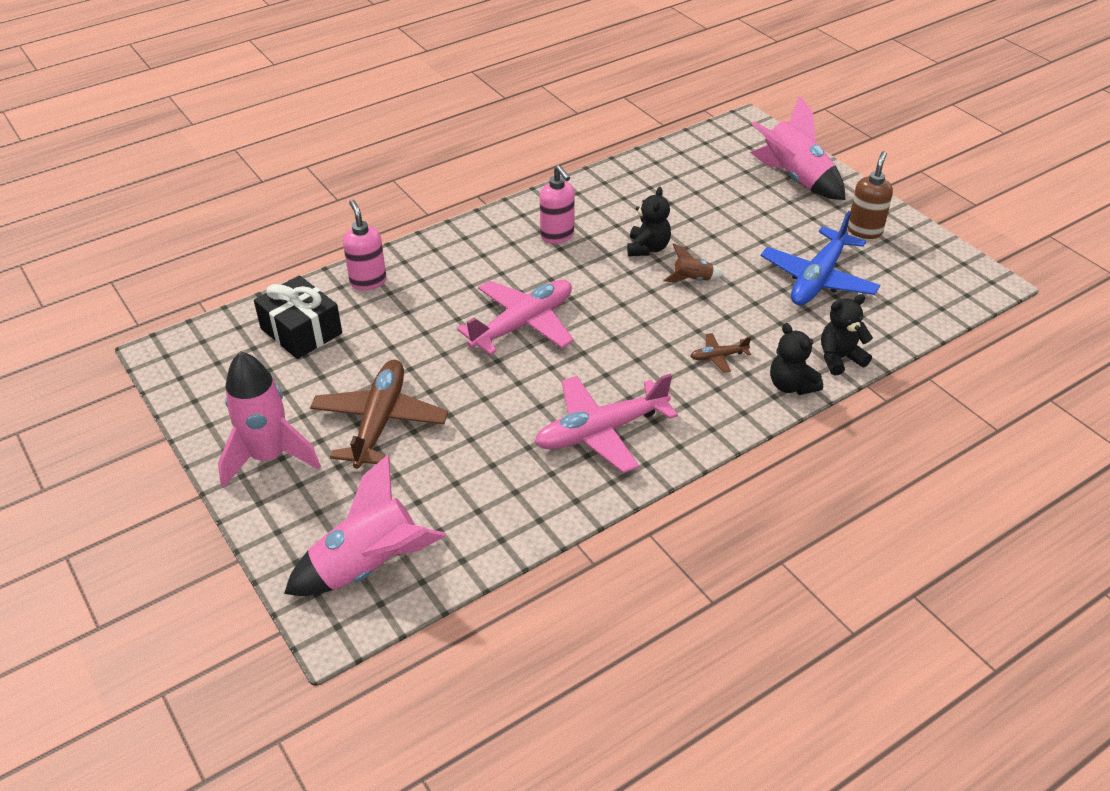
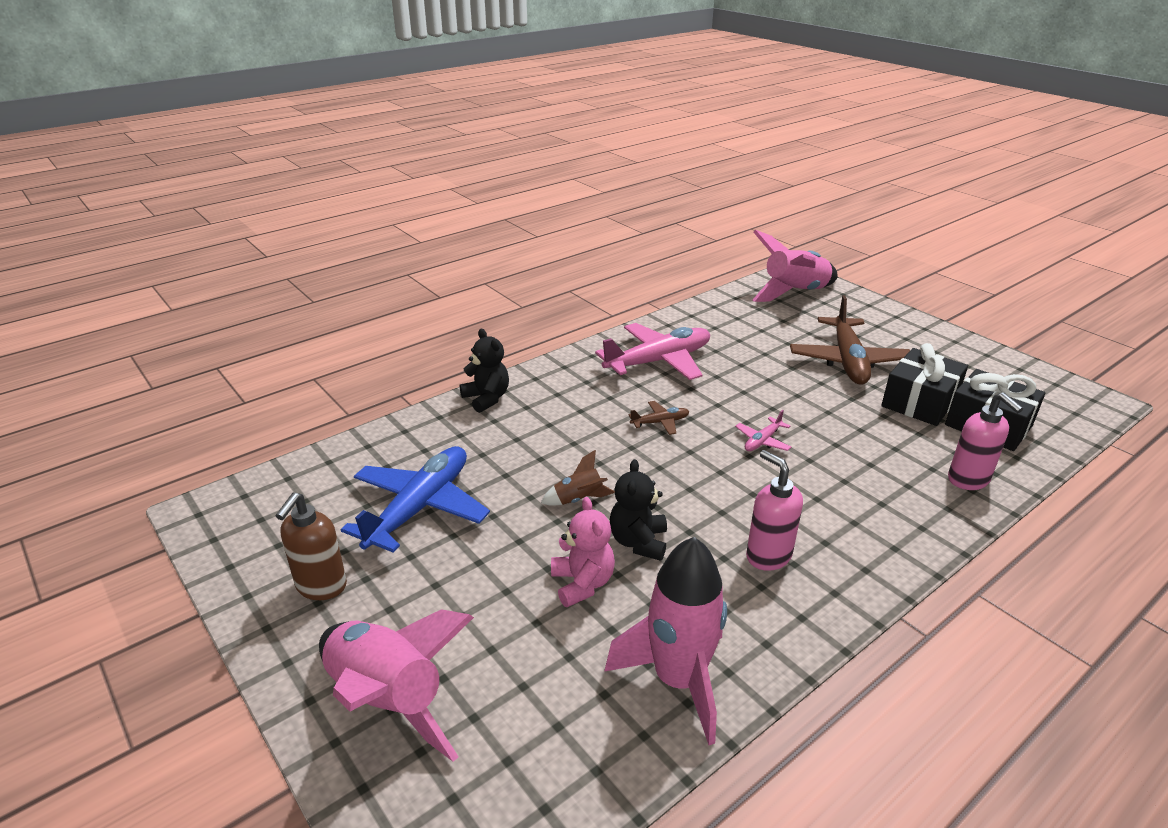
camera: 175 degrees right, 10 degrees down
pink rocket [218,351,321,488] -> pink rocket moved to [604,537,727,745]
pink plane [457,280,574,355] -> pink plane [735,410,791,451], size x0.44
brown plane [690,333,751,373] -> brown plane moved to [628,401,689,435]
black teddy bear [821,294,873,376] -> none
none -> pink teddy bear [551,497,615,607]
none -> black gift [881,343,968,426]

